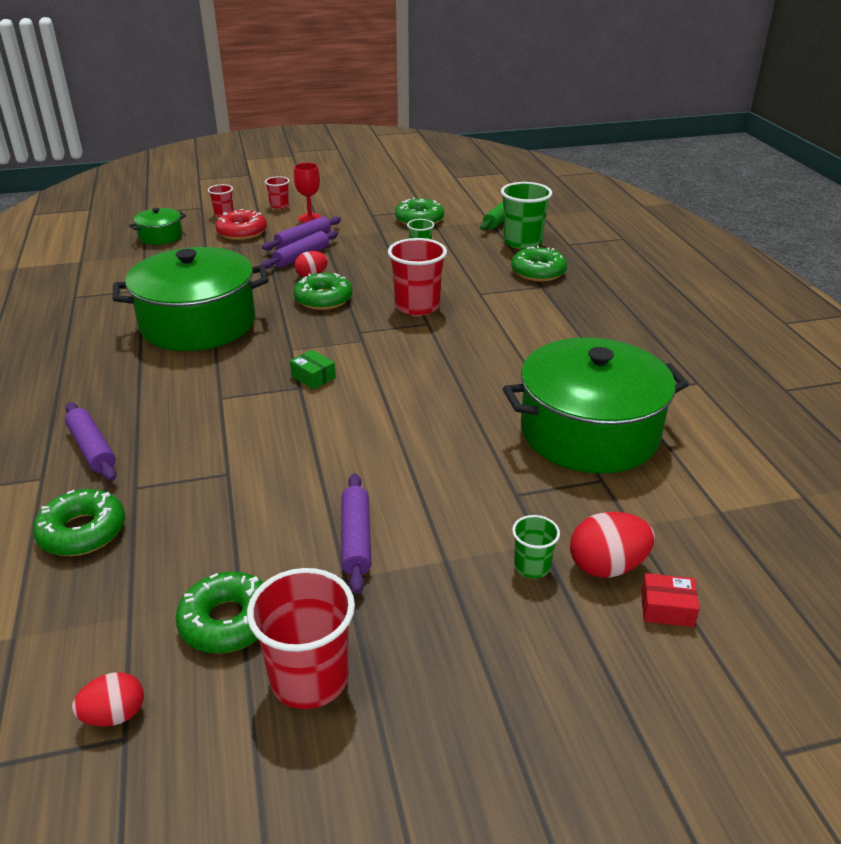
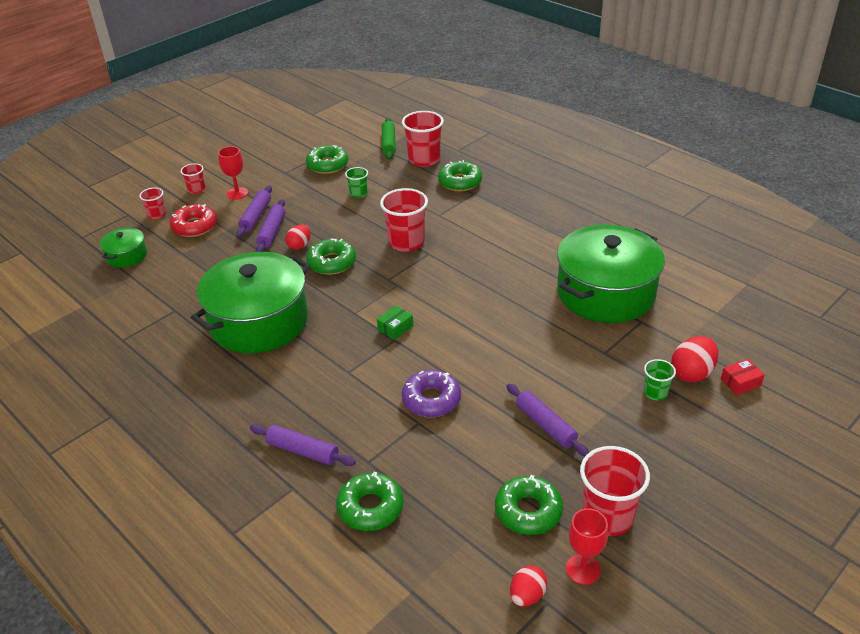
camera: 30 degrees left, 5 degrees up
green box [290,350,336,389] -> green box turned 60 degrees counterclockwise [377,306,413,340]
green cup [501,182,552,249] -> red cup [402,111,444,167]
none -> purple donut [402,370,461,417]
none -> red goblet [566,508,608,585]

